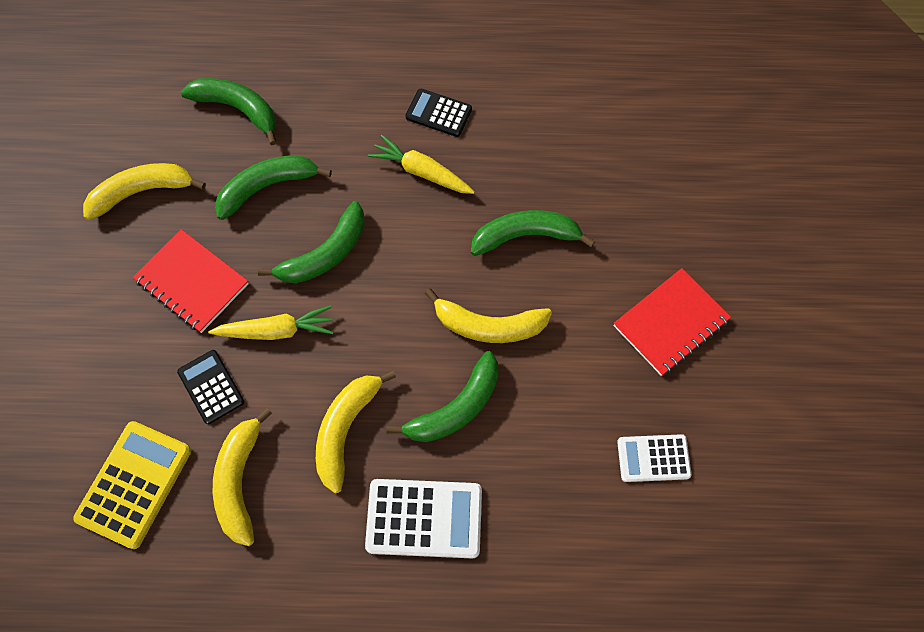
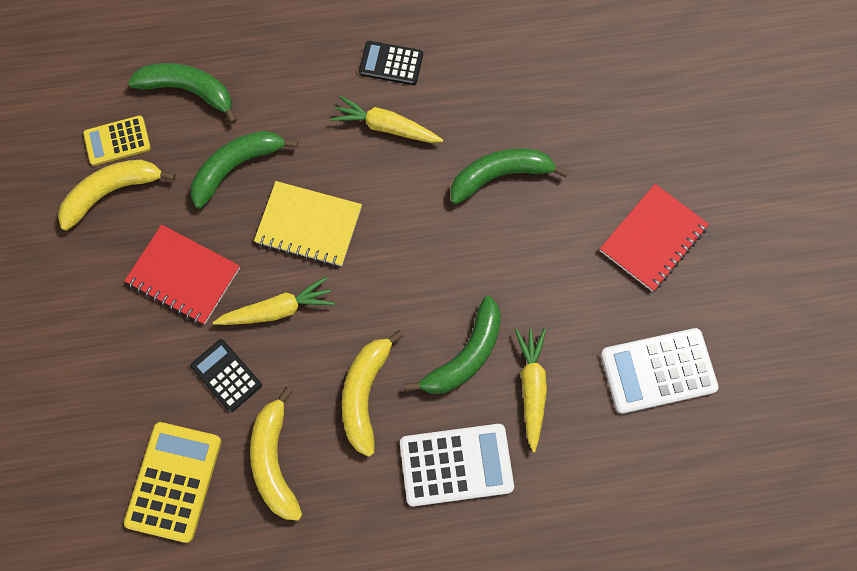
camera: 10 degrees left, 5 degrees up
green banana [258,201,364,283] -> yellow notebook [254,181,362,267]
yellow banana [425,288,552,343] -> none
white calculator [617,434,692,482] -> white calculator [601,328,719,414], size x1.59
none -> yellow calculator [83,116,151,166]
none -> yellow carrot [515,329,547,452]

